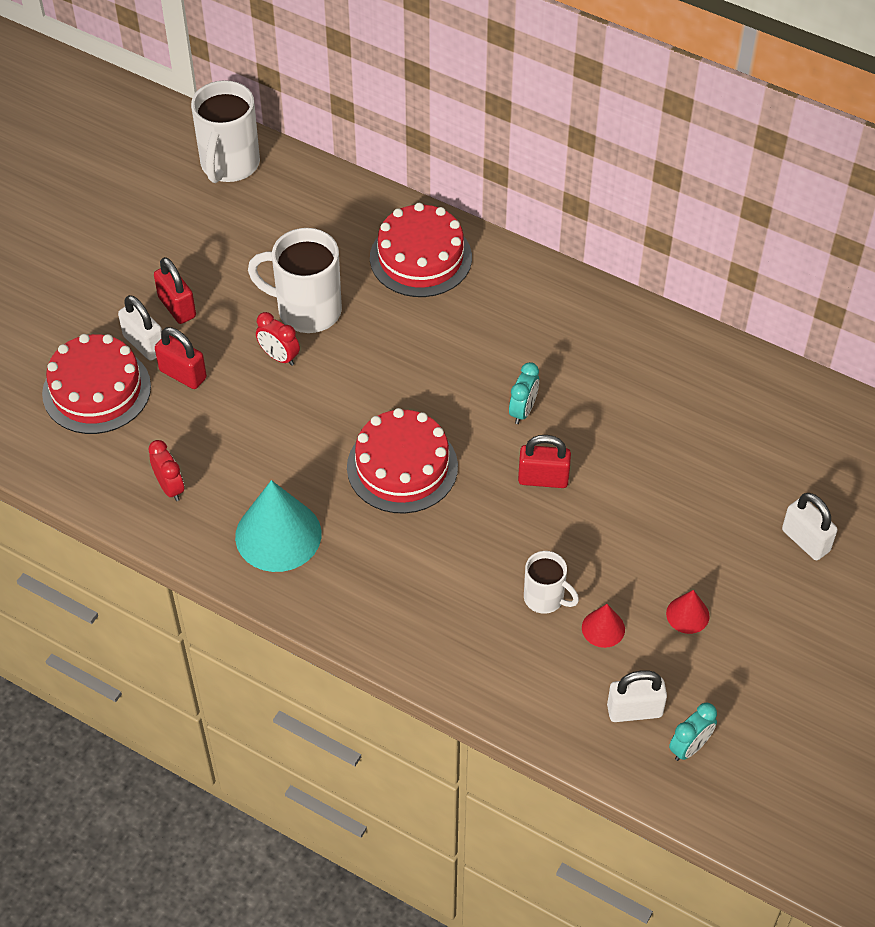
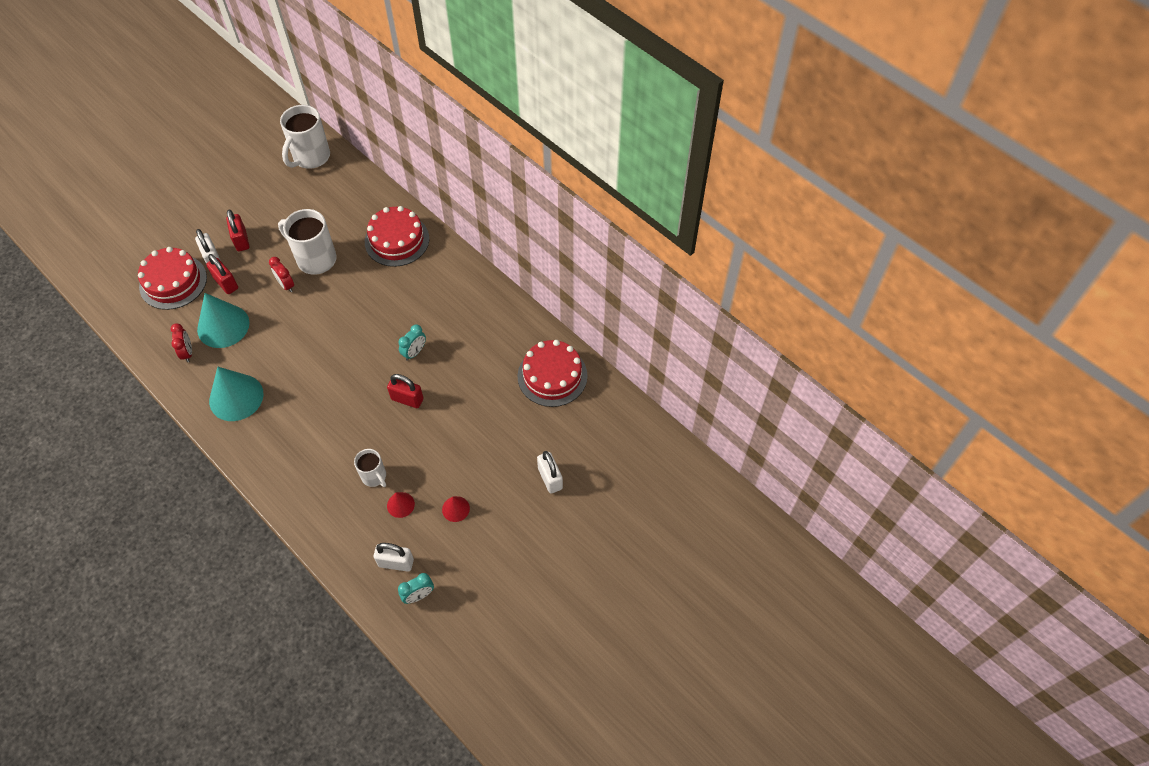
camera: 15 degrees right, 5 degrees up
red cake [347,408,458,514] -> red cake moved to [517,340,588,407]
none -> turquoise cone [197,293,250,348]

